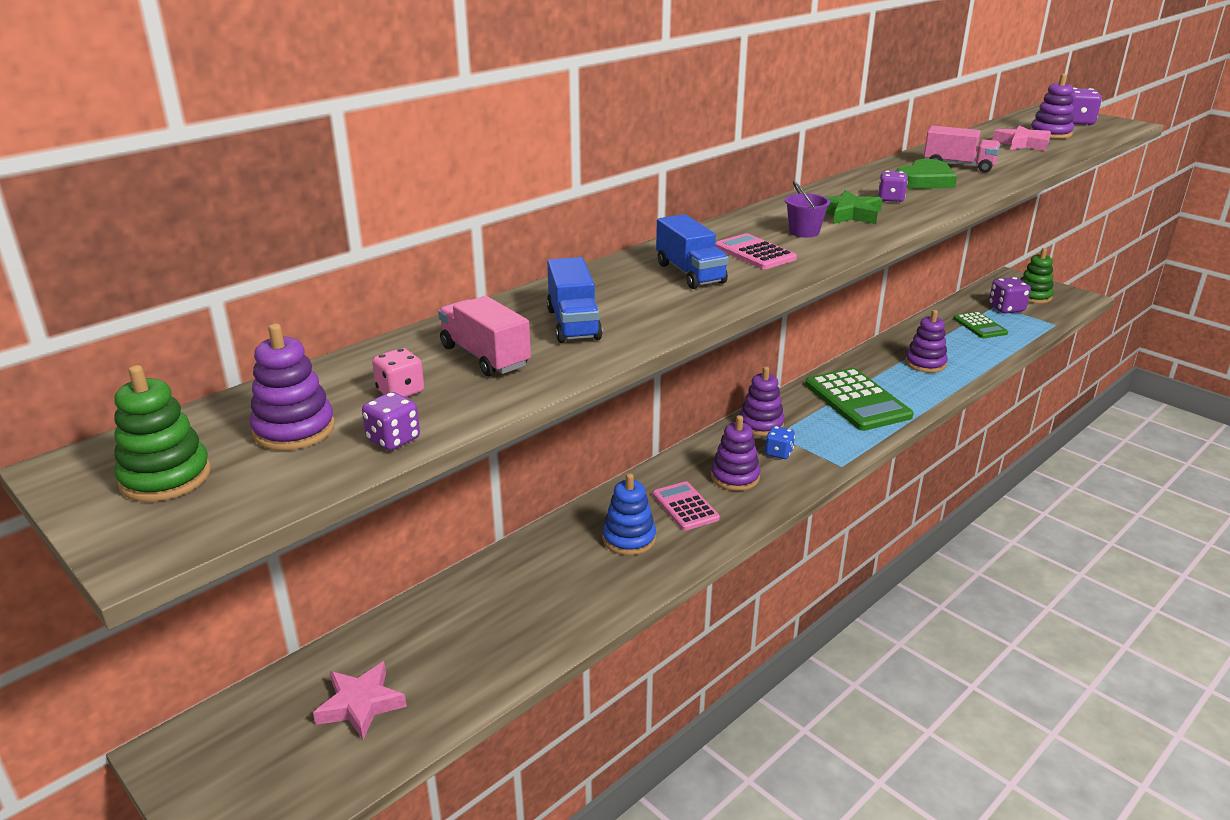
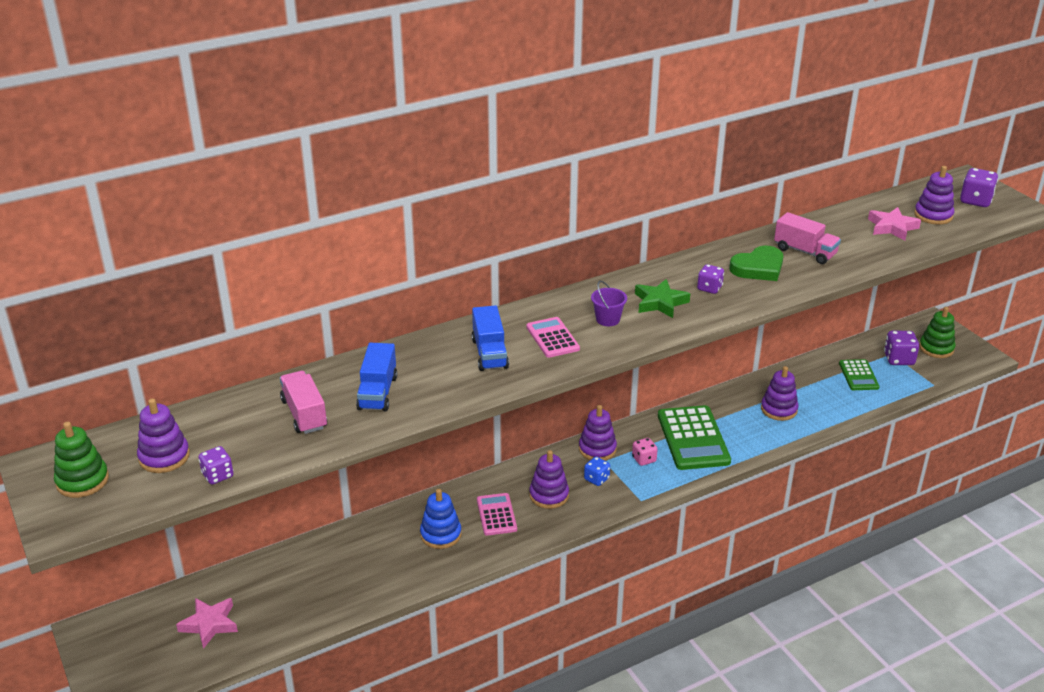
camera: 15 degrees right, 5 degrees up
pink dice [372,348,424,398] -> pink dice moved to [632,438,658,466]

